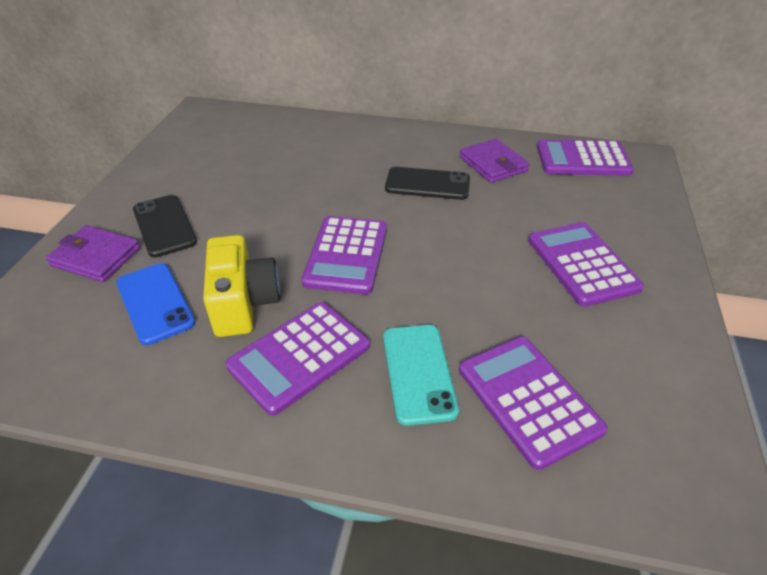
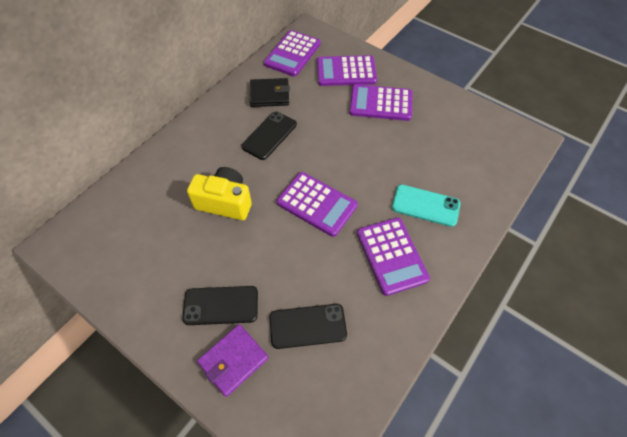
camera: 65 degrees left, 15 degrees up
blue phone [116,263,196,345] -> black phone [269,304,347,349]
yellow camera [203,235,281,337] -> yellow camera moved to [187,167,252,220]
purple calculator [459,336,608,470] -> purple calculator moved to [317,55,377,86]
purple wallet [460,139,530,183] -> black wallet [250,78,290,107]

